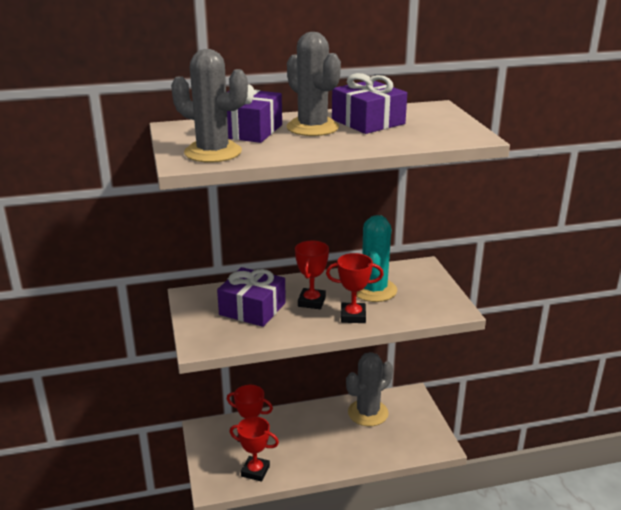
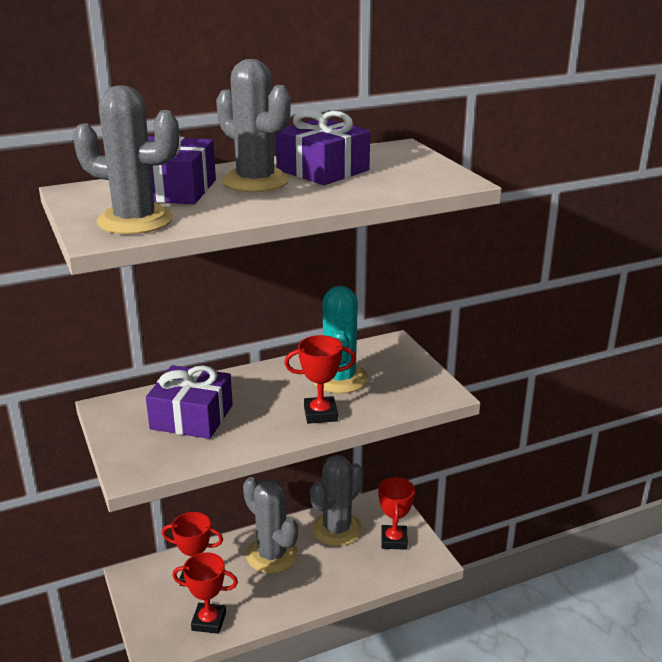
camera: 10 degrees left, 0 degrees up
red trophy [295,241,329,309] -> red trophy moved to [378,477,415,550]
none -> grey cactus [243,477,298,573]

